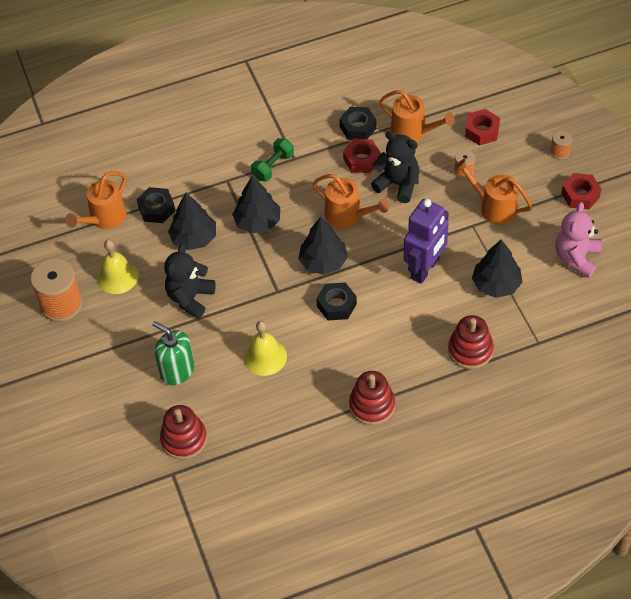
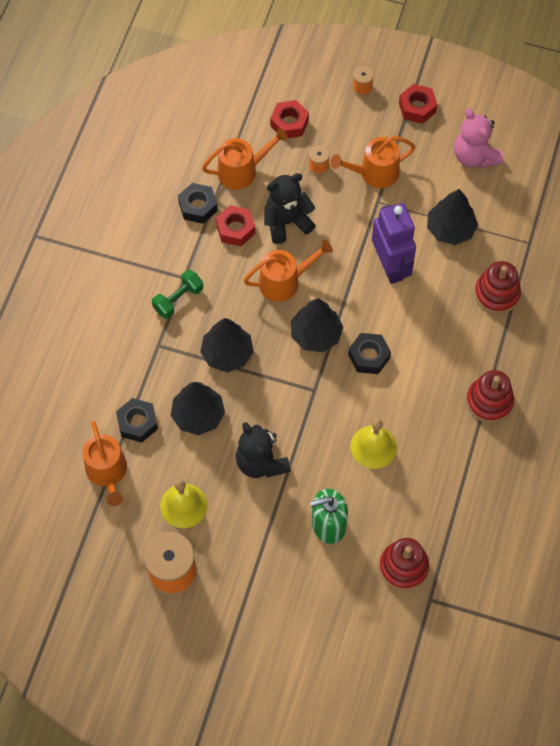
camera: 55 degrees left, 10 degrees up
green dumbbell [251,138,294,181] -> green dumbbell turned 60 degrees clockwise [152,270,203,319]

